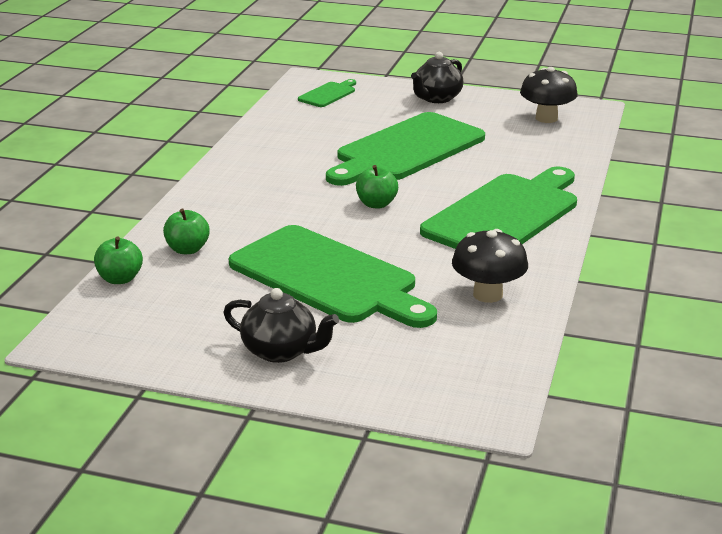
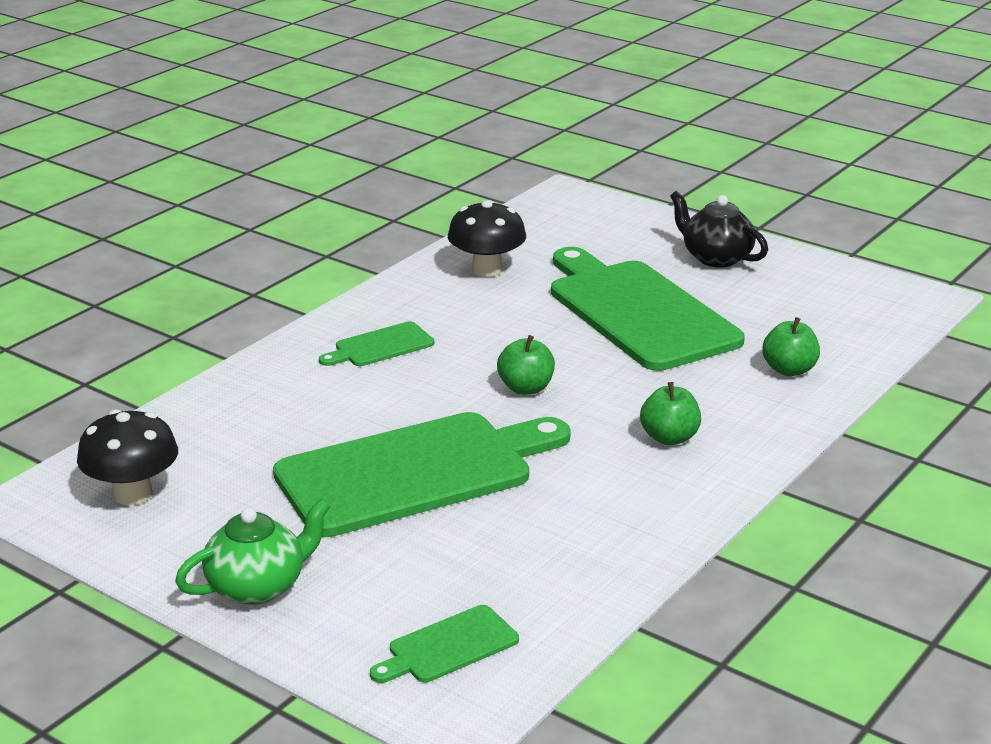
camera: 160 degrees left, 0 degrees up
green apple [94,237,143,284] -> green apple moved to [640,382,701,445]
black teapot [411,52,463,103] -> green teapot [175,499,331,605]
green cutting board [420,167,577,249] -> green cutting board [319,321,434,366], size x0.44

